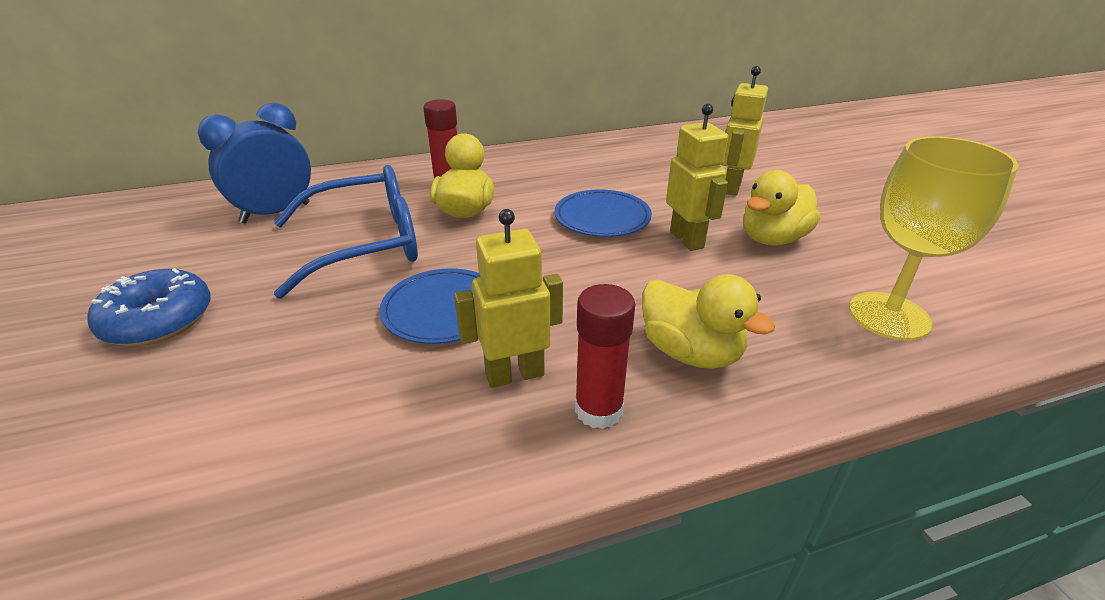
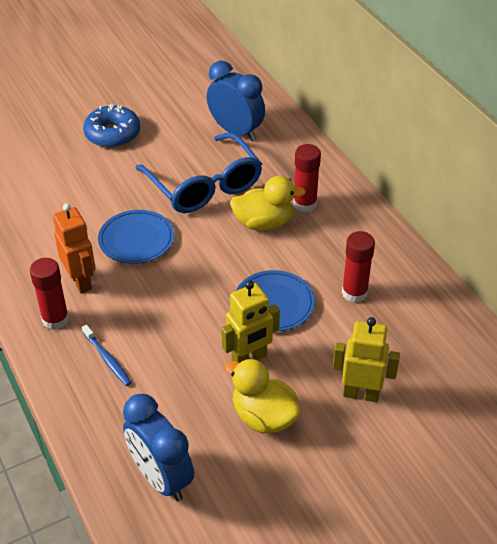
camera: 80 degrees right, 10 degrees up
yellow robot [454,209,563,388] -> orange robot [53,203,96,294]
yellow duck [642,274,775,369] -> blue toothbrush [82,325,132,386]
yellow goblet [849,136,1018,341] -> blue clock [123,394,194,501]
none -> red glue stick [342,231,375,303]

